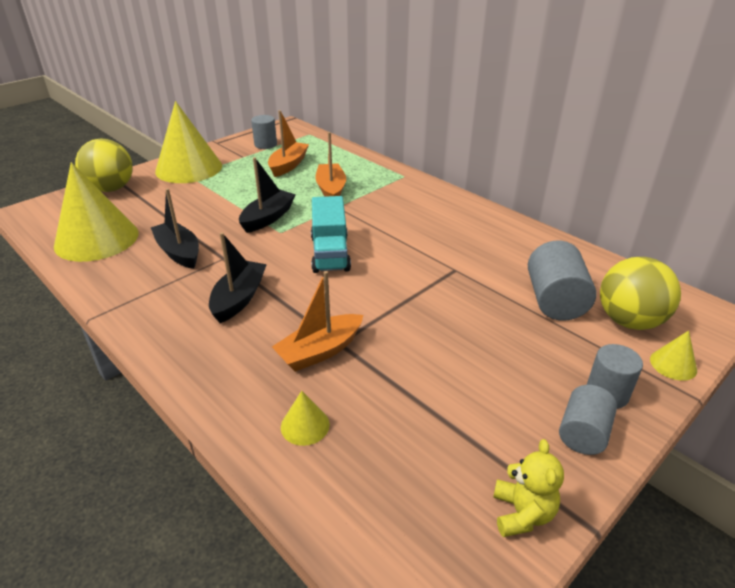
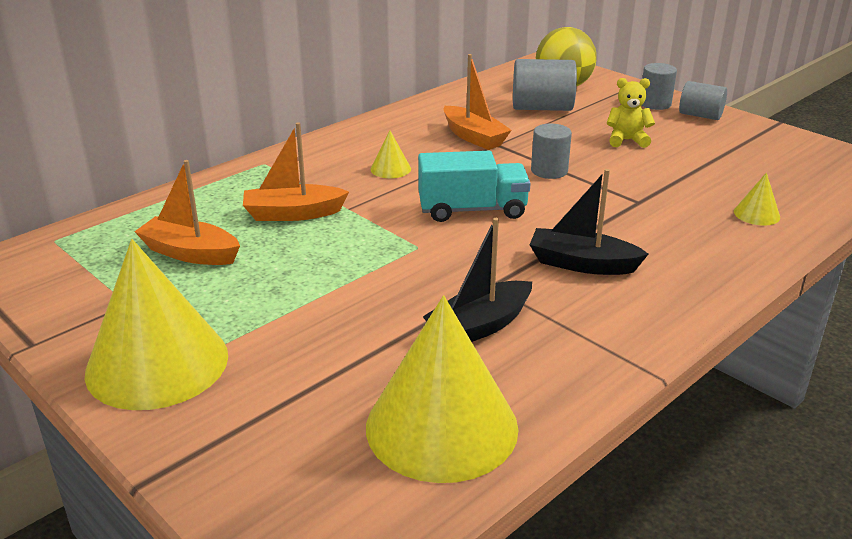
camera: 90 degrees left, 5 degrees down
yellow ball [75,139,133,192] -> none
black boat [239,157,296,233] -> none
grey cylinder [251,115,277,149] -> grey cylinder moved to [531,124,572,179]
orange boat [272,271,363,372] -> orange boat moved to [443,54,512,150]
yellow teddy bear [493,439,564,537] -> yellow teddy bear moved to [606,78,655,148]
yellow cone [650,330,697,381] -> yellow cone moved to [371,130,411,178]

